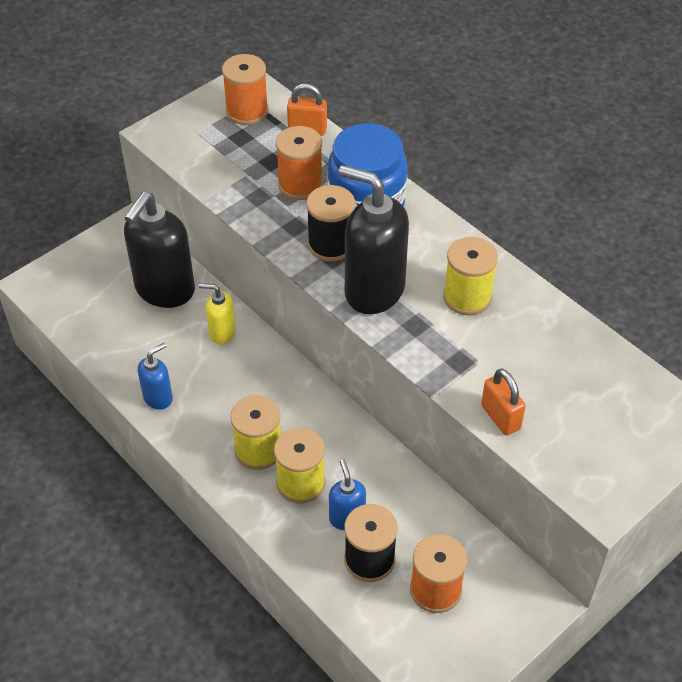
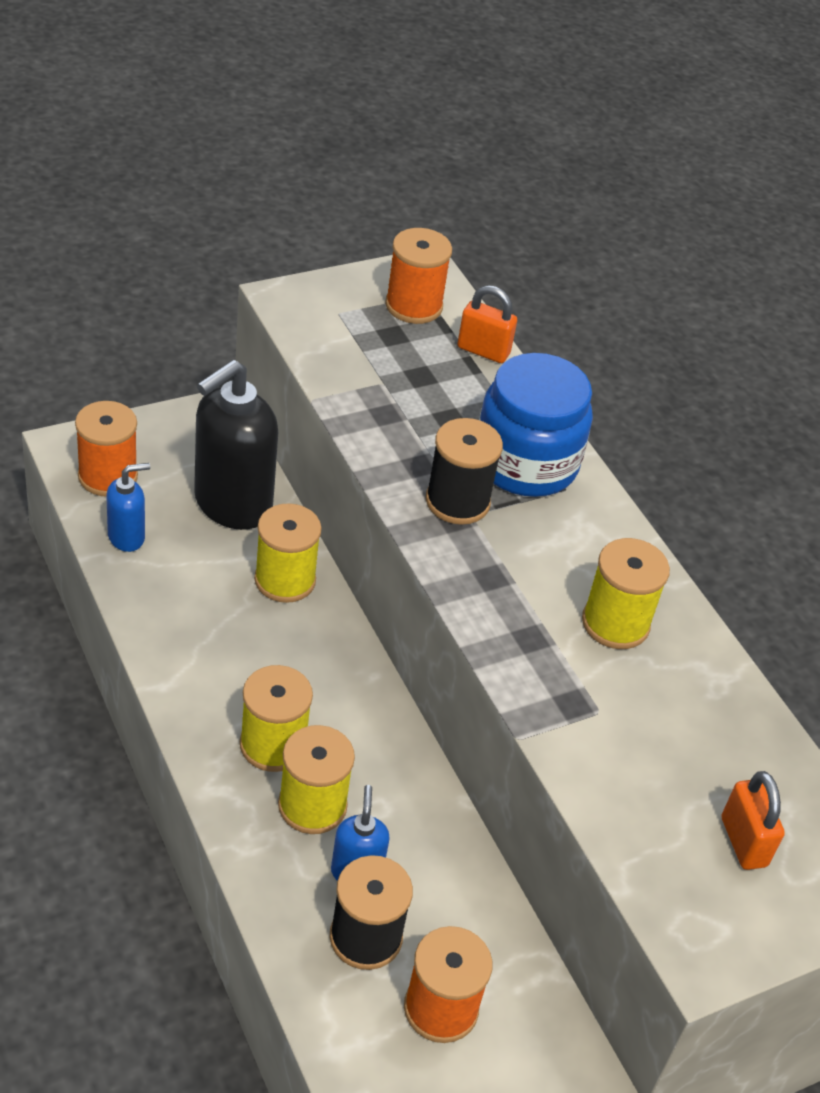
camera: 10 degrees right, 5 degrees down
blue soap dispenser [137,343,173,410] -> blue soap dispenser moved to [106,463,150,552]
yellow soap dispenser [199,283,236,344] -> yellow spool [254,503,322,603]
orange spool [276,126,323,200] -> orange spool moved to [75,401,138,496]
black soap dispenser [339,165,409,314] -> none
orange padlock [481,368,526,435] -> orange padlock moved to [722,771,785,870]

